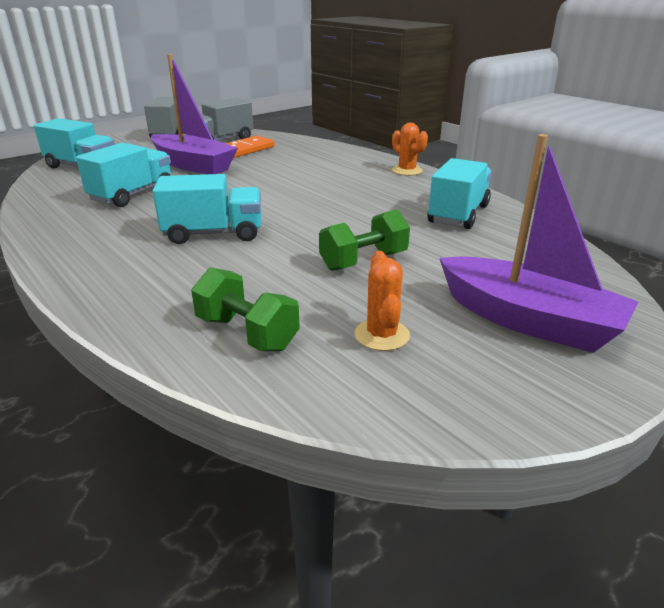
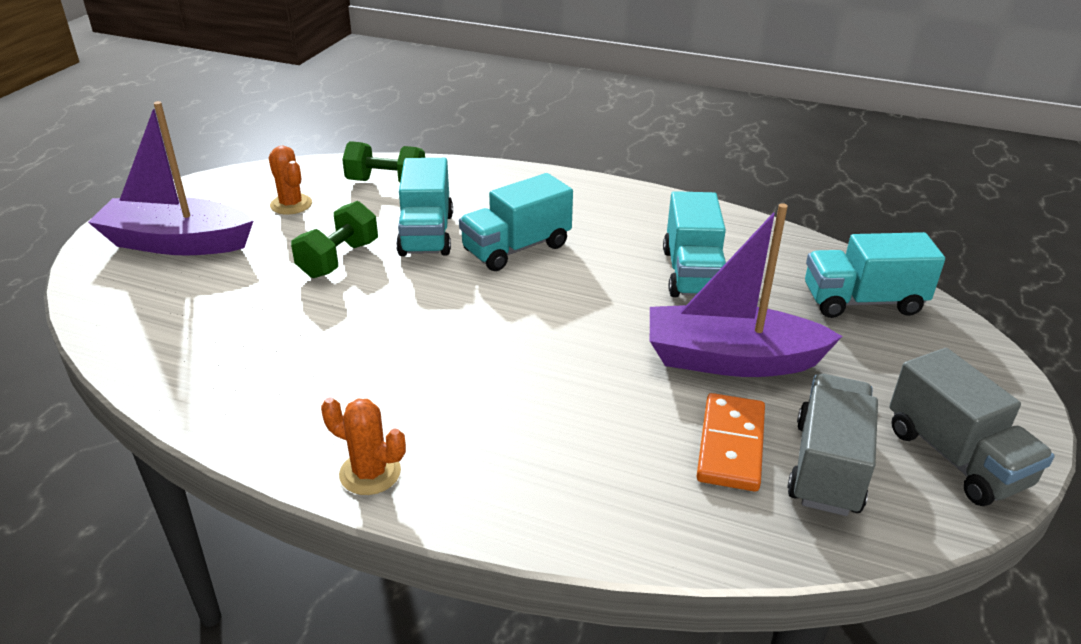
camera: 150 degrees right, 5 degrees up
turquoise truck [428,158,492,229] -> turquoise truck moved to [396,158,453,256]

